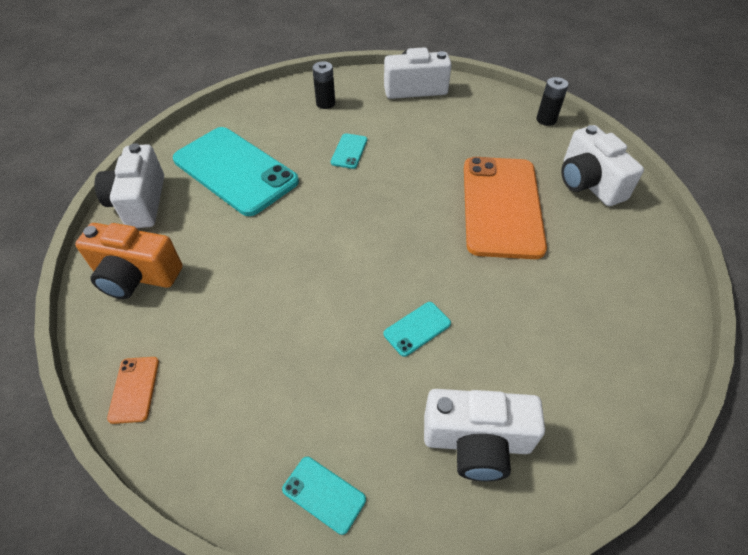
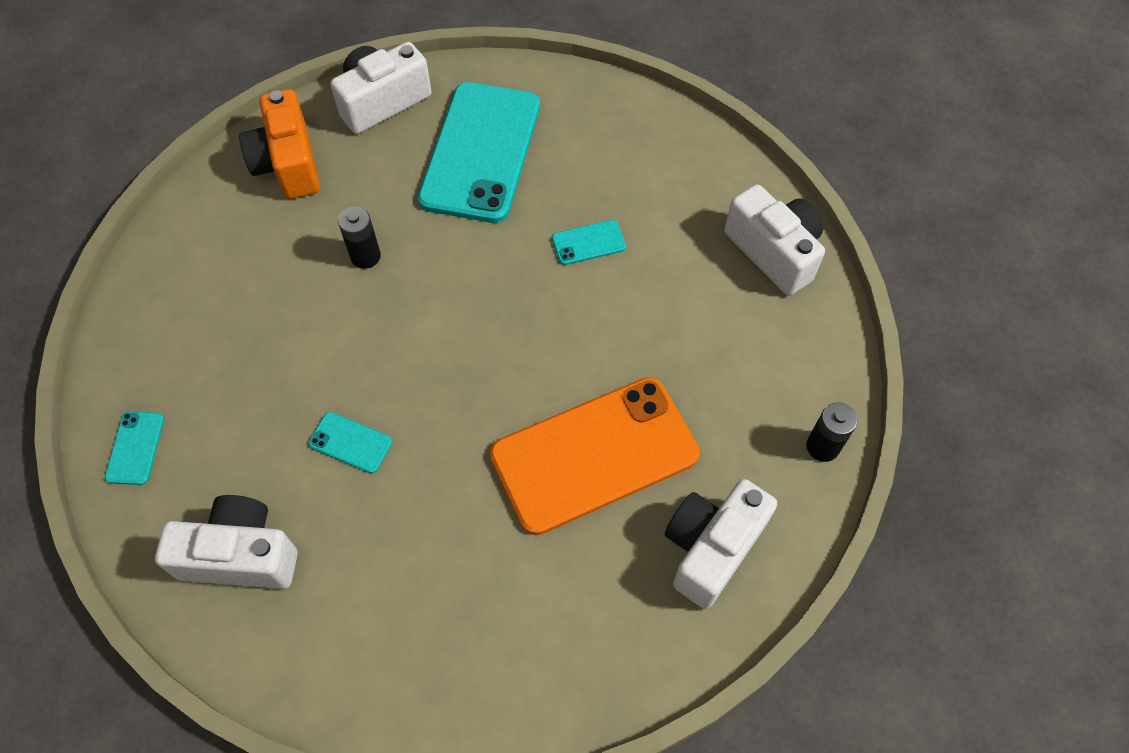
camera: 60 degrees right, 10 degrees up
orange phone [107,357,159,424] -> none
black battery [312,61,335,109] -> black battery moved to [338,207,381,269]
white camera [424,389,545,481] -> white camera turned 120 degrees clockwise [155,495,298,589]

